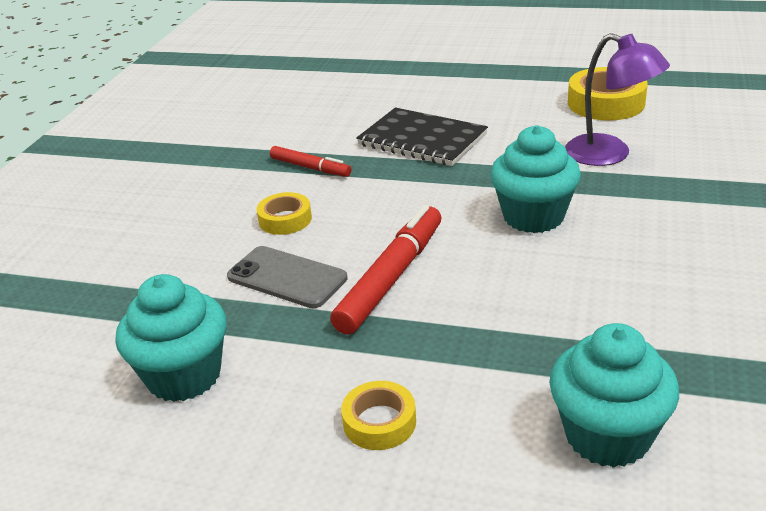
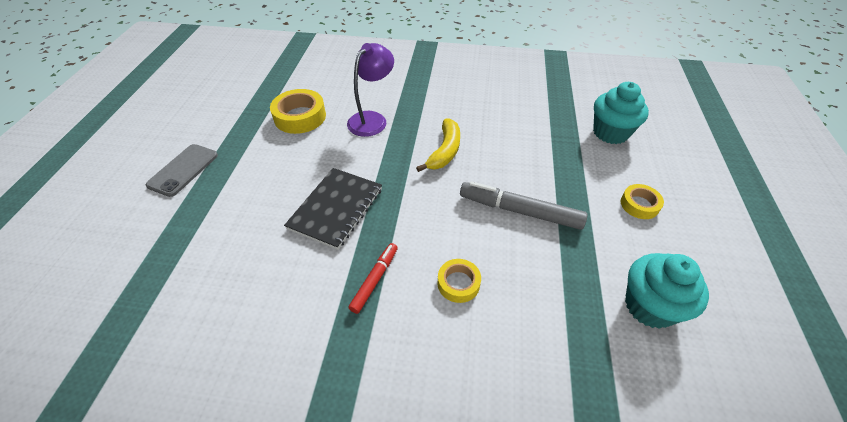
camera: 100 degrees left, 15 degrees up
grey phone [227,246,347,308] -> grey phone moved to [146,144,218,197]
red marker [330,205,441,335] -> grey marker [460,181,588,230]
turquoise cupcake [490,125,581,233] -> yellow banana [416,119,460,172]

